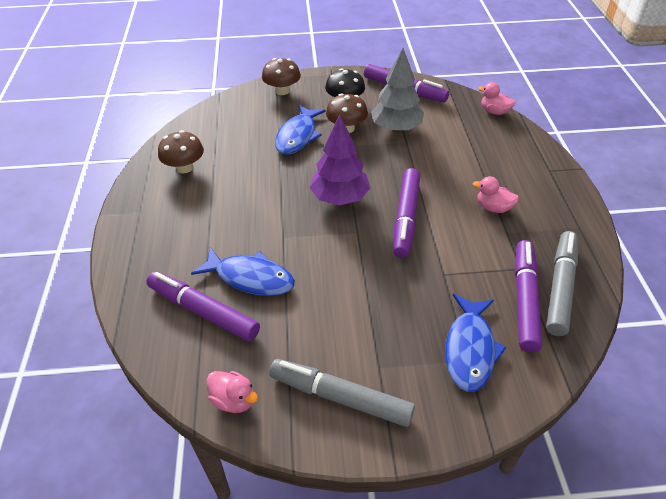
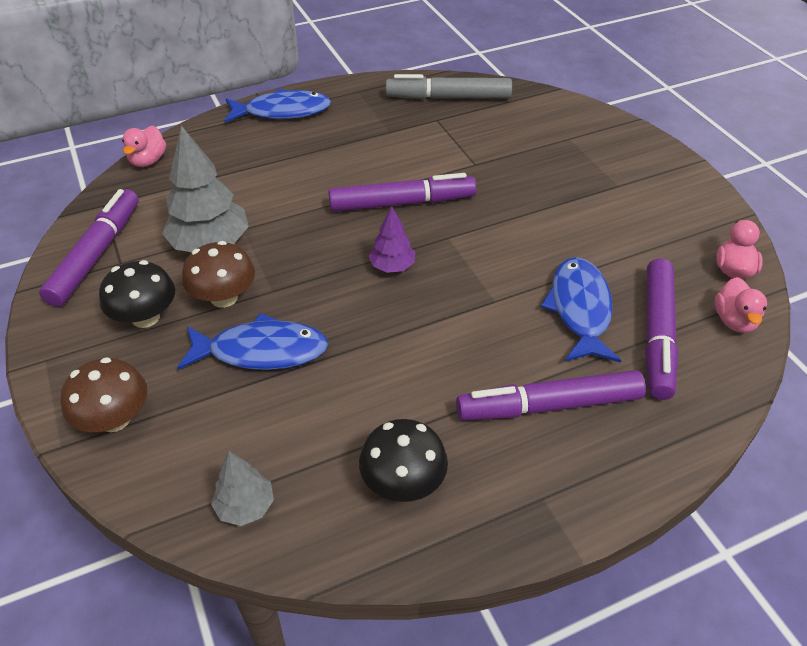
camera: 110 degrees left, 0 degrees up
brown mushroom [158,130,204,173] -> black mushroom [359,419,448,502]
grey marker [269,359,415,427] -> none
purple tree [309,115,370,205] -> purple tree [369,206,415,273], size x0.55
blue fish [445,294,507,392] -> blue fish moved to [224,89,331,123]
pink duck [473,176,519,213] -> pink duck moved to [715,277,767,333]
purple marker [515,240,542,352] -> purple marker moved to [456,370,646,421]
none -> grey tree [211,451,274,526]

